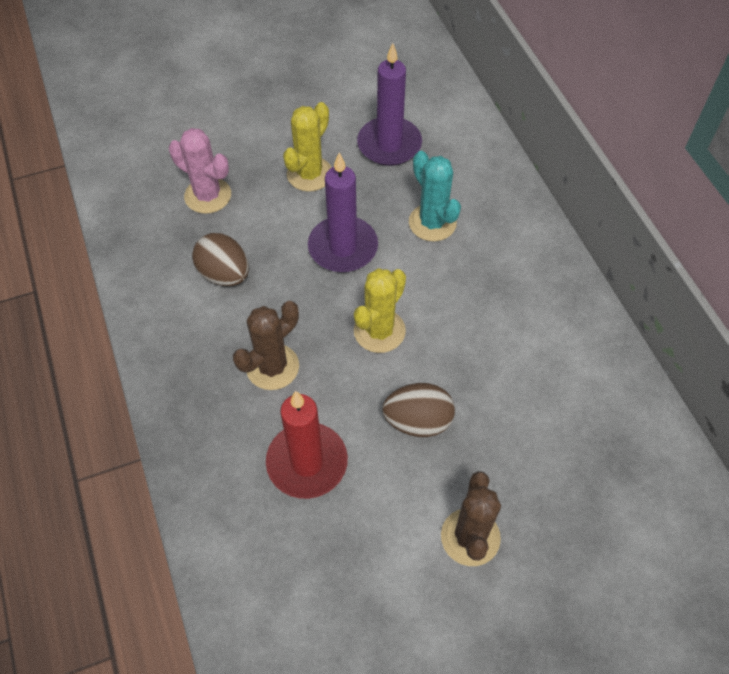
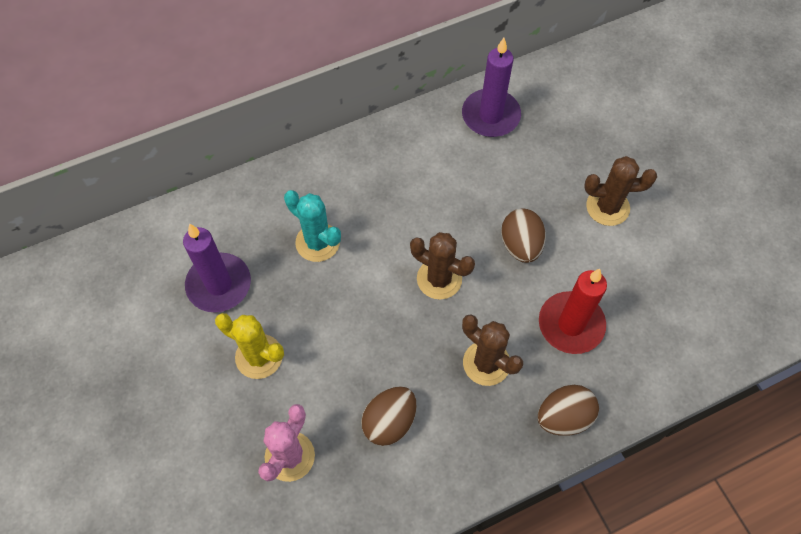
camera: 95 degrees left, 5 degrees up
purple candle [308,152,378,272] -> purple candle moved to [462,38,521,137]
yellow cactus [354,268,406,353] -> brown cactus [410,232,475,299]
turquoise cactus [409,151,461,241] -> turquoise cactus turned 75 degrees clockwise [284,190,341,262]
none -> brown egg [538,385,599,436]

